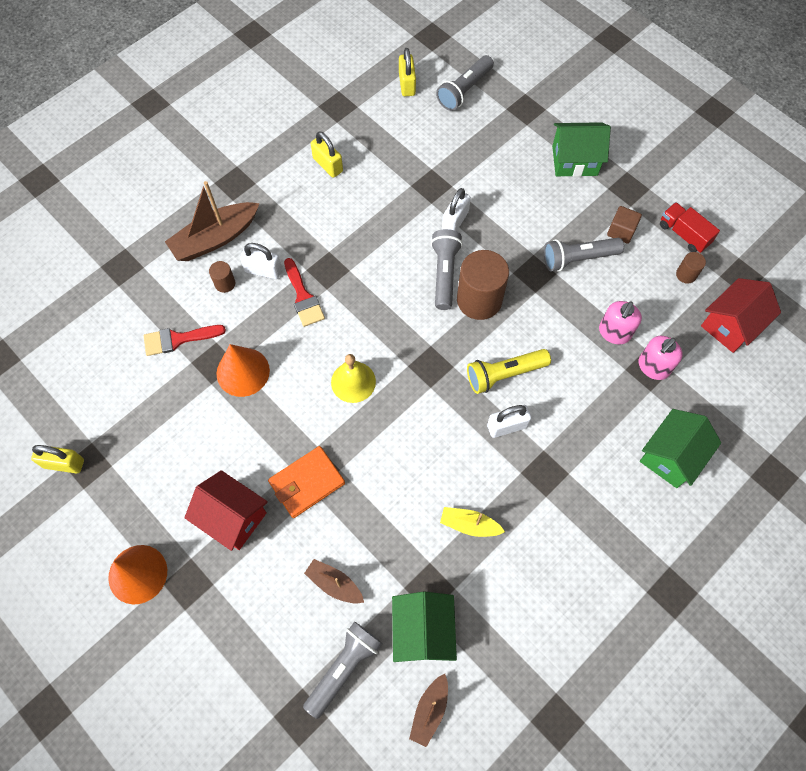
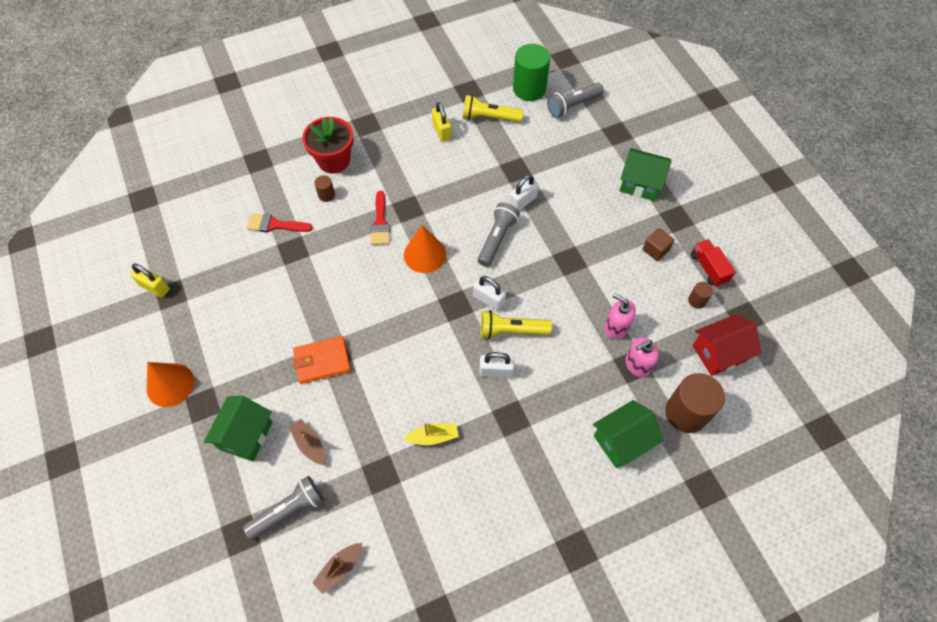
camera: 20 degrees right, 5 degrees down
brown boat [165,181,260,261] -> red flower pot [302,117,354,173]
red house [184,470,268,551] -> none
orange cone [217,344,270,397] -> orange cone moved to [404,225,446,273]
white padlock [240,243,282,279] -> white padlock moved to [473,276,506,311]
yellow bell [331,354,376,403] -> none
green house [392,592,457,662] -> green house moved to [204,396,273,462]
yellow padlock [399,48,416,96] -> green cylinder [513,44,550,101]
yellow boat [440,507,505,537] -> yellow boat turned 135 degrees clockwise [404,422,459,445]
brown cylinder [457,250,509,320] -> brown cylinder moved to [665,373,725,433]
grey flashlight [544,238,624,272] -> none
pink soap dispenser [599,301,642,344] -> pink soap dispenser turned 75 degrees clockwise [605,293,636,339]
none -> yellow flashlight [463,95,523,122]

